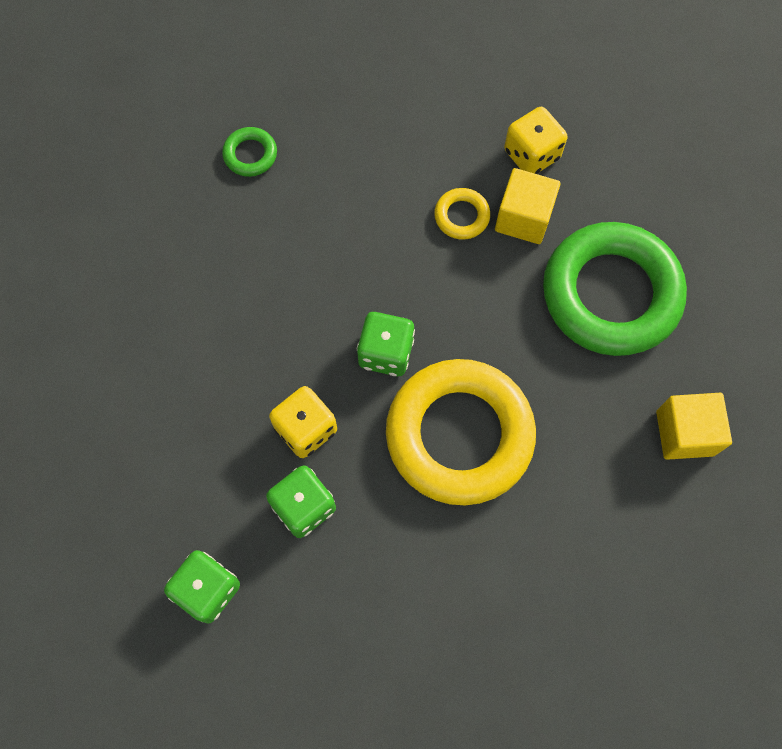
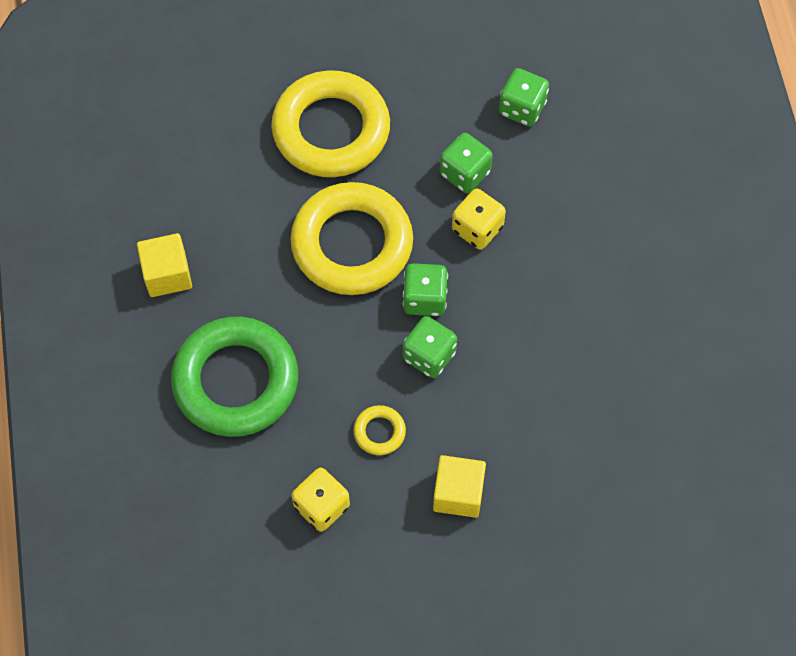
camera: 170 degrees right, 5 degrees down
green ring [222,127,277,177] -> none
yellow cube [495,168,561,244] -> yellow cube moved to [433,455,486,518]
none -> yellow ring [271,70,390,177]
none -> green dice [403,316,457,378]

